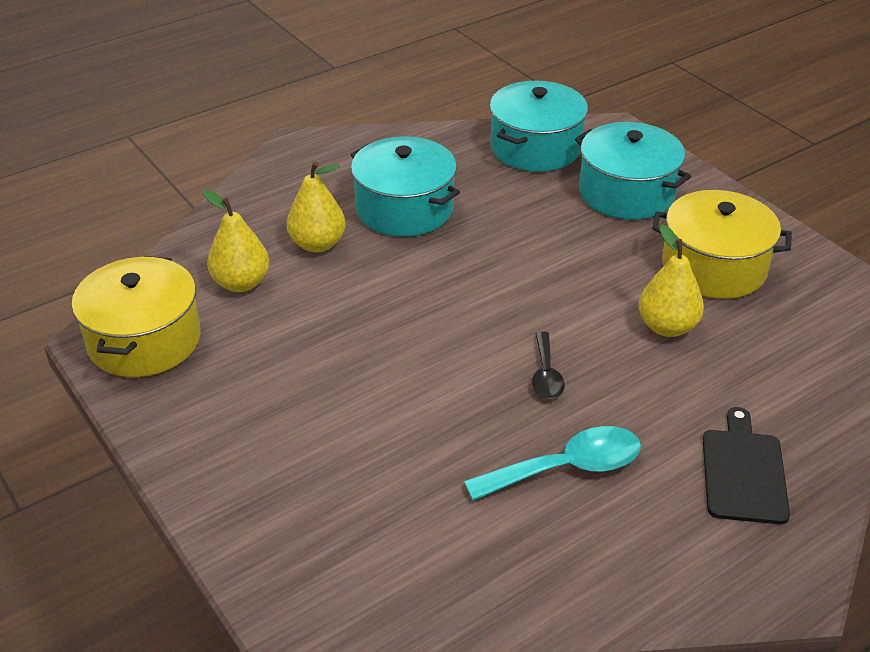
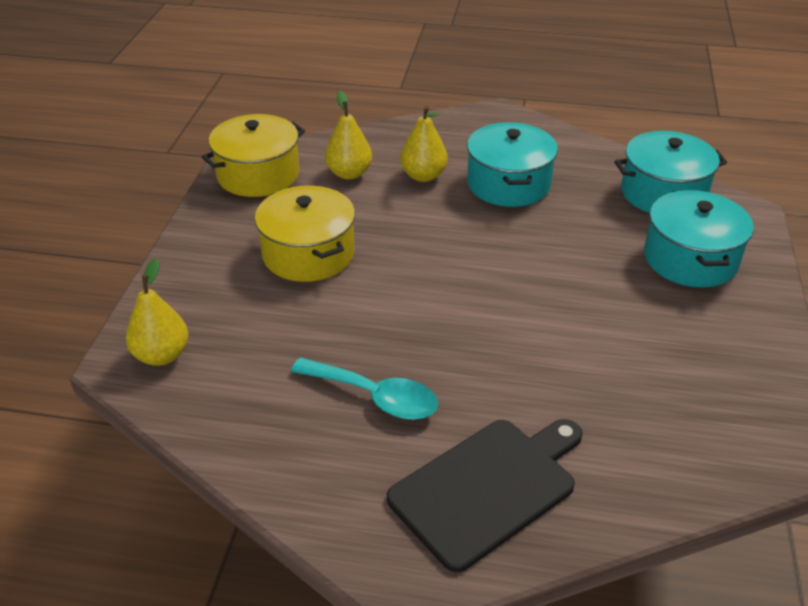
camera: 45 degrees right, 0 degrees up
black spoon [532,331,565,399] -> none
yellow pear [638,224,704,337] -> yellow pear moved to [126,258,188,366]
yellow pot [652,190,792,299] -> yellow pot moved to [255,185,355,282]
black cutting board [703,407,790,524] -> black cutting board [387,419,583,572], size x1.53

